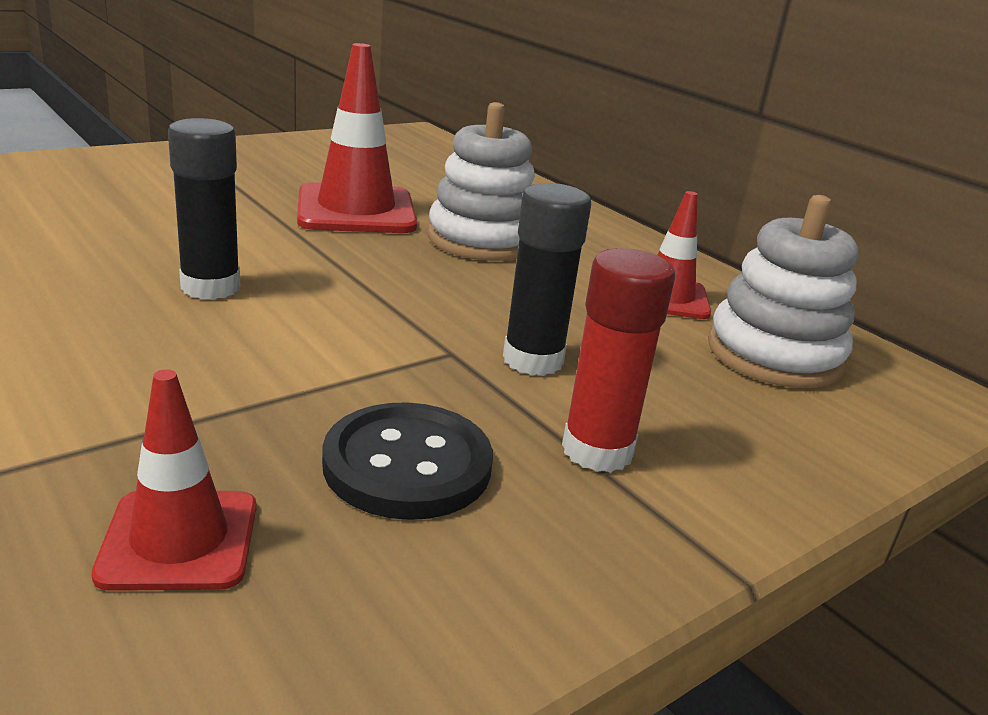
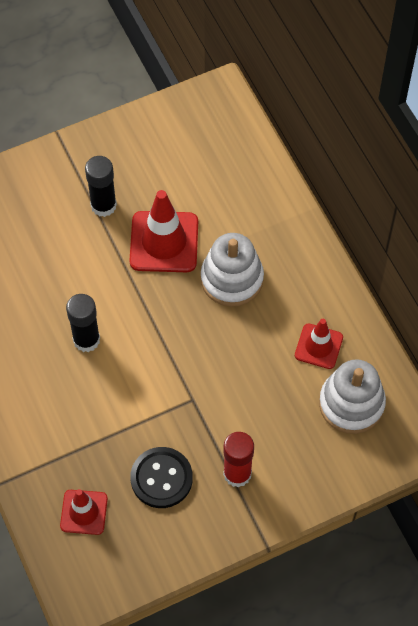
camera: 15 degrees right, 35 degrees up
black glue stick [503,183,591,376] -> black glue stick moved to [85,156,117,217]

